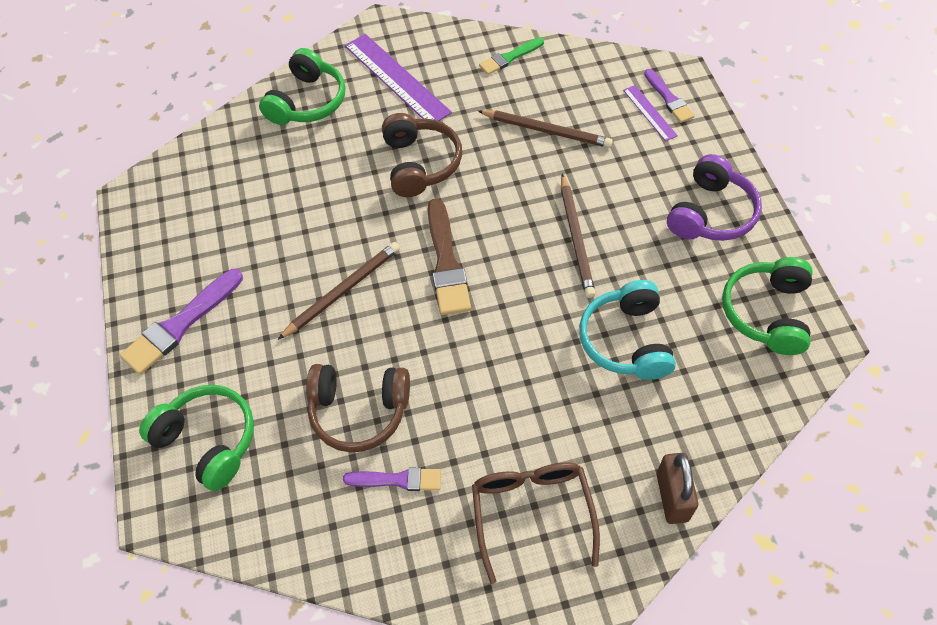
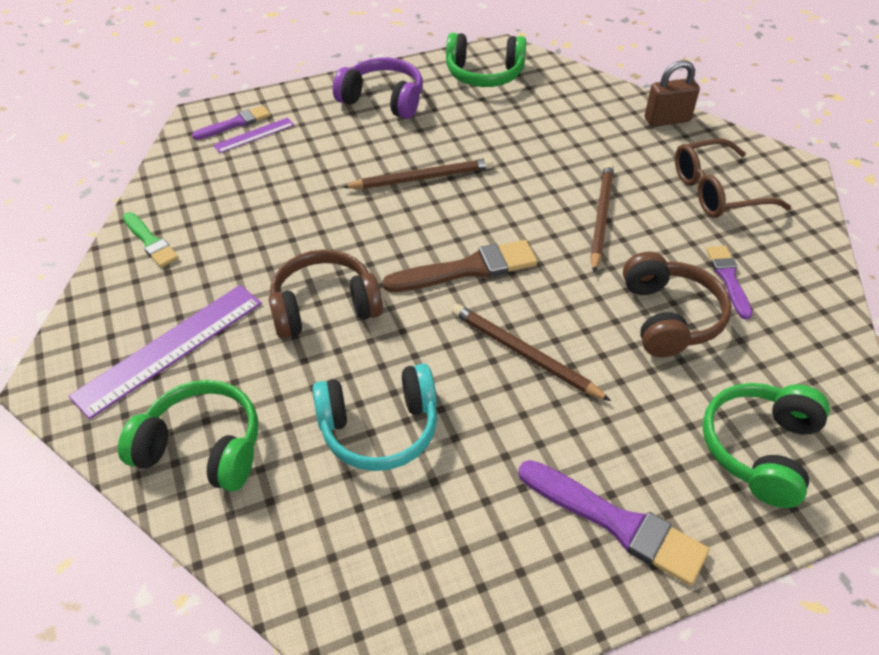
camera: 100 degrees left, 10 degrees down
brown pencil [478,110,613,148] -> brown pencil moved to [590,163,614,273]
turquoise headphones [579,280,676,380] -> turquoise headphones moved to [312,364,437,471]

